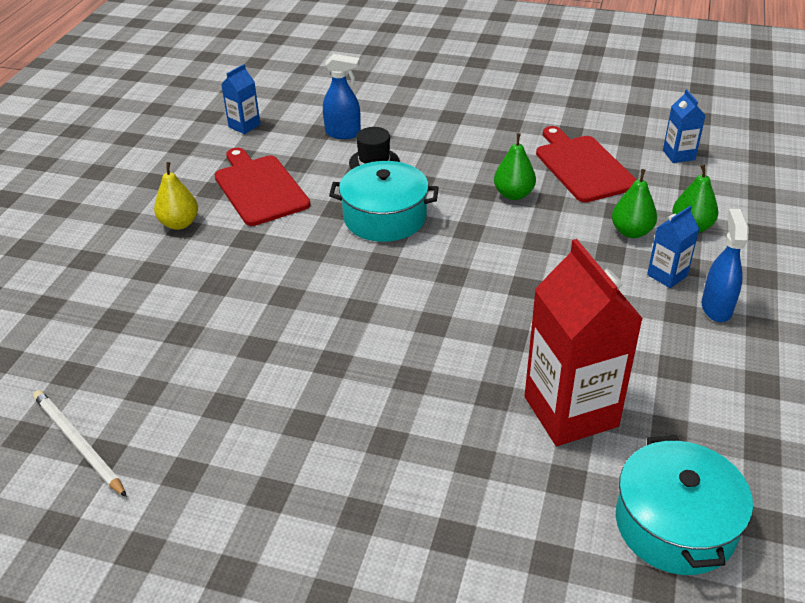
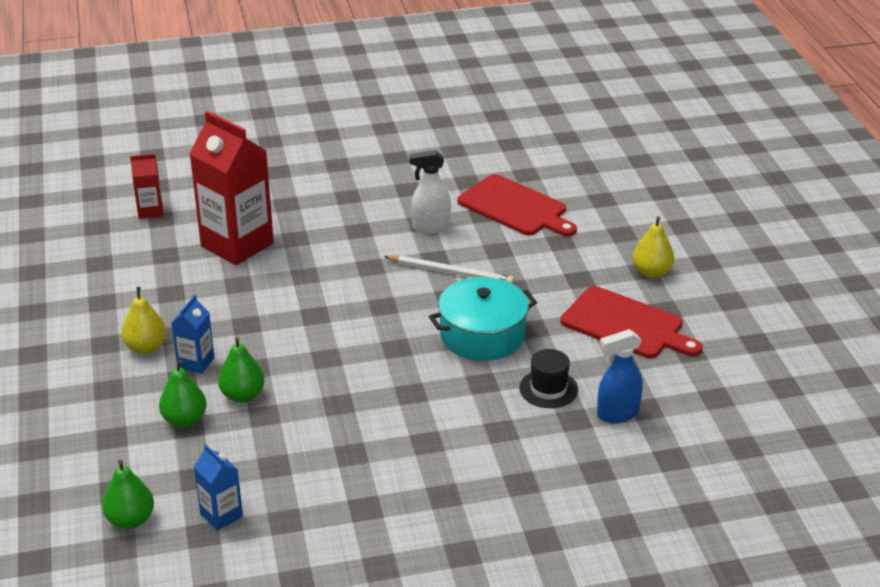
camera: 150 degrees right, 5 degrees down
white pencil [33,390,127,497] -> white pencil moved to [384,255,514,284]
blue carton [221,64,261,134] -> none
green pear [494,133,536,200] -> green pear moved to [102,460,154,529]
red cutting board [536,126,637,202] -> red cutting board moved to [457,174,577,236]
turquoise pot [616,435,753,575] -> red carton [130,154,163,219]
blue spray bottle [702,209,749,322] -> yellow pear [122,287,167,354]
none -> white spray bottle [409,150,451,234]

